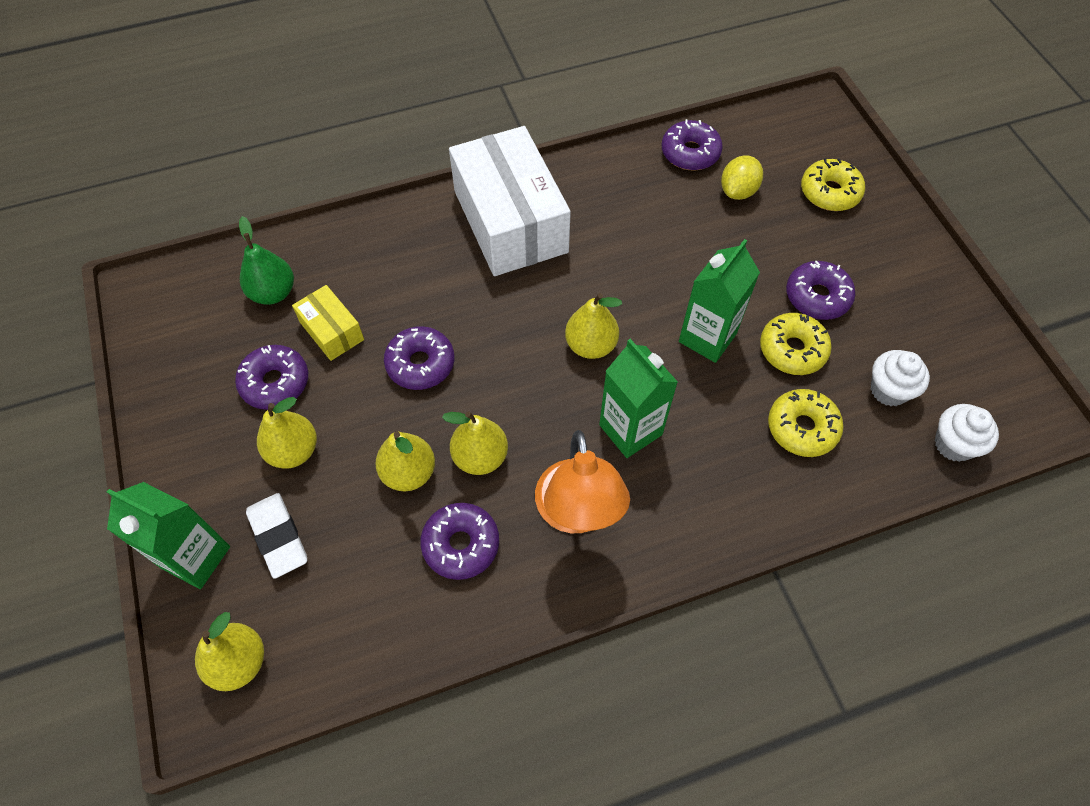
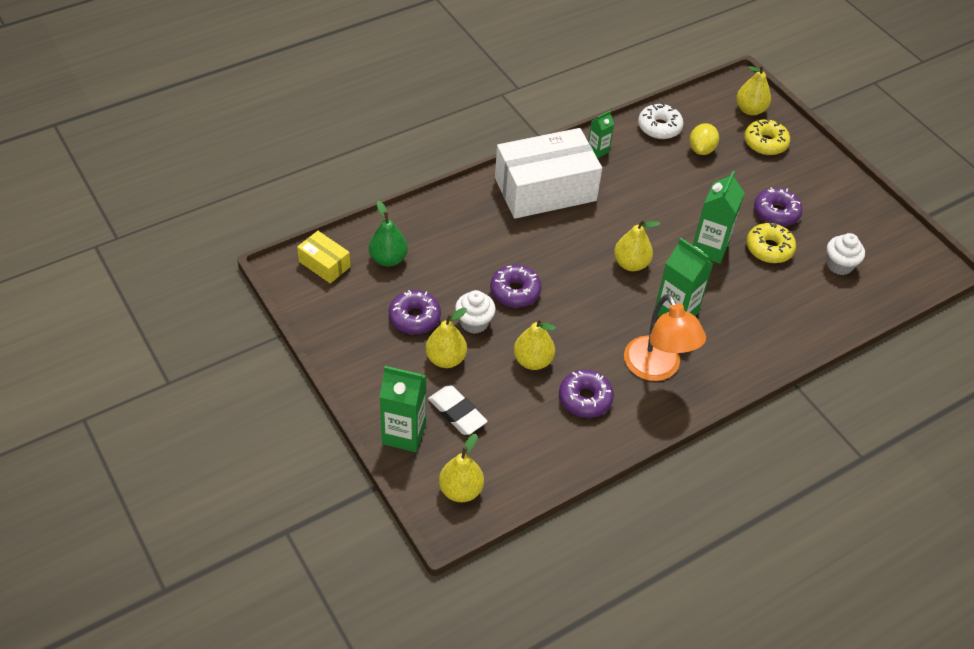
camera: 15 degrees left, 10 degrees down
yellow box [292,285,364,361] -> yellow box moved to [297,231,351,283]
yellow pear [442,411,508,475] -> yellow pear moved to [736,64,771,115]
white box [449,126,571,276] -> white box turned 75 degrees counterclockwise [495,128,602,219]
purple donut [662,119,723,170] -> white donut [638,103,683,139]
yellow donut [768,389,844,457] -> none
white cupcake [935,404,999,462] -> white cupcake moved to [455,290,496,334]
none -> green carton [588,111,614,158]

